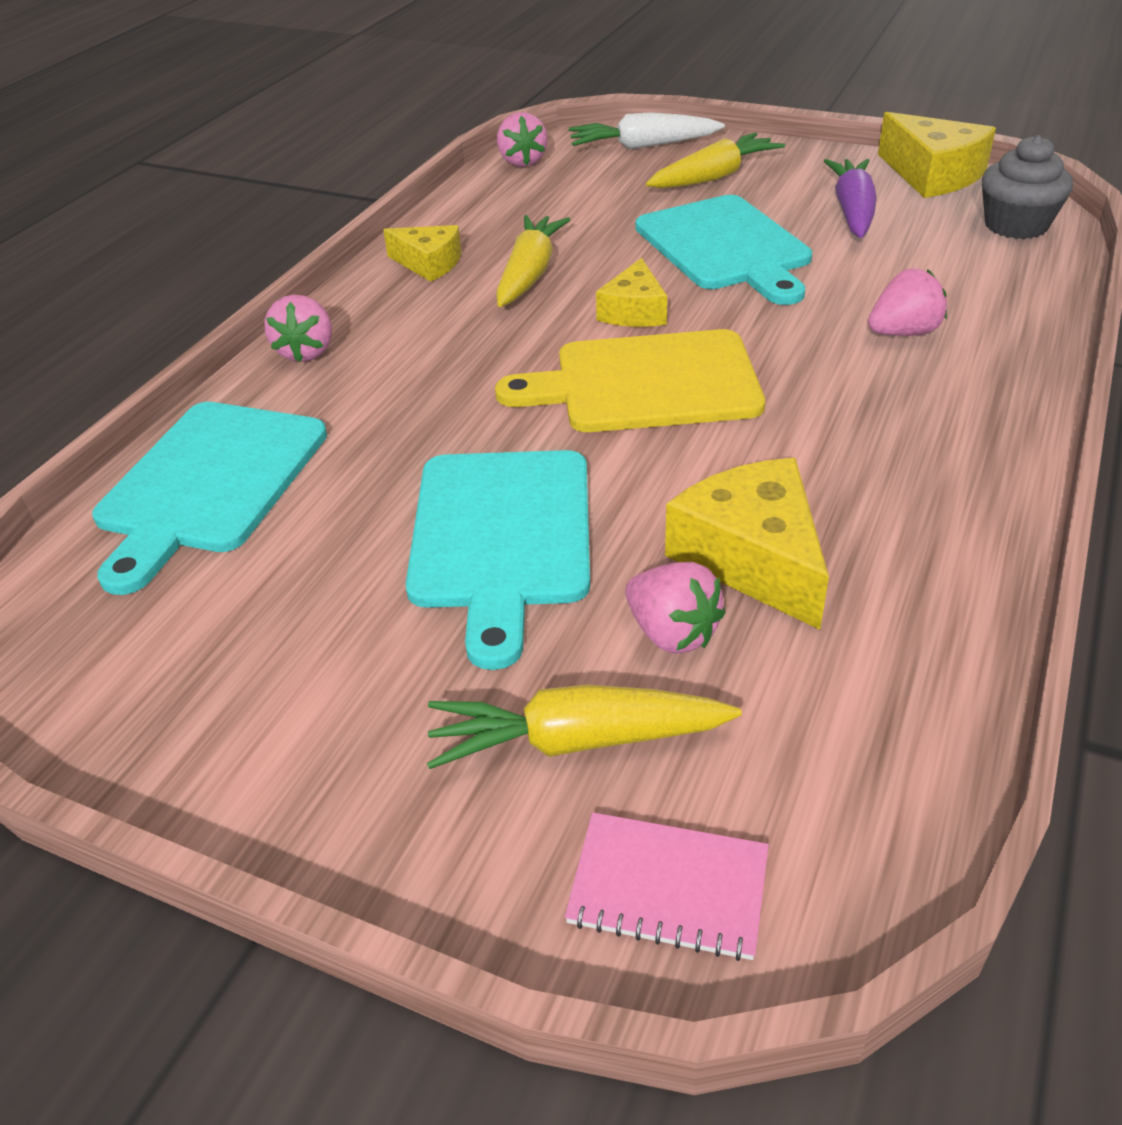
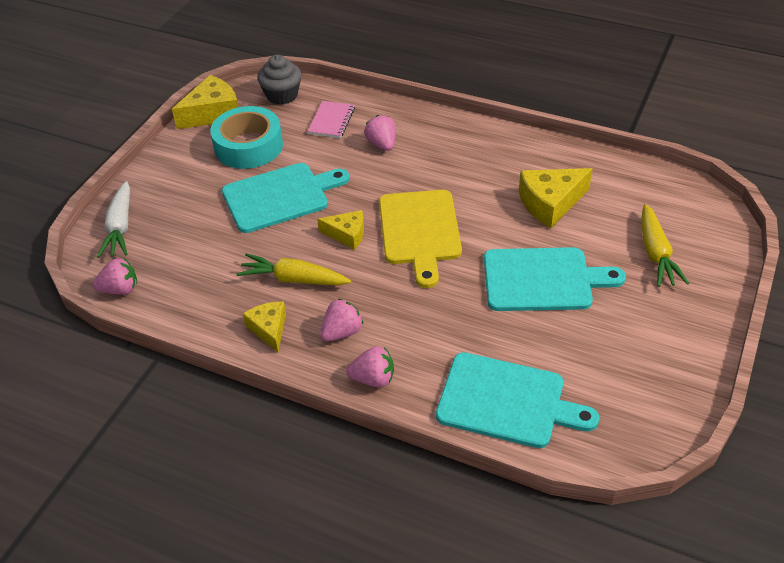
camera: 90 degrees left, 5 degrees up
yellow cheese [383,225,462,282] -> yellow cheese turned 45 degrees counterclockwise [243,302,286,352]
pink notebook [565,812,769,961] -> pink notebook moved to [307,101,355,138]
pink strawberry [625,562,725,654] -> pink strawberry moved to [320,299,363,341]
yellow carrot [646,133,785,188] -> none
purple carrot [824,159,877,238] -> turquoise tape [210,106,283,169]

